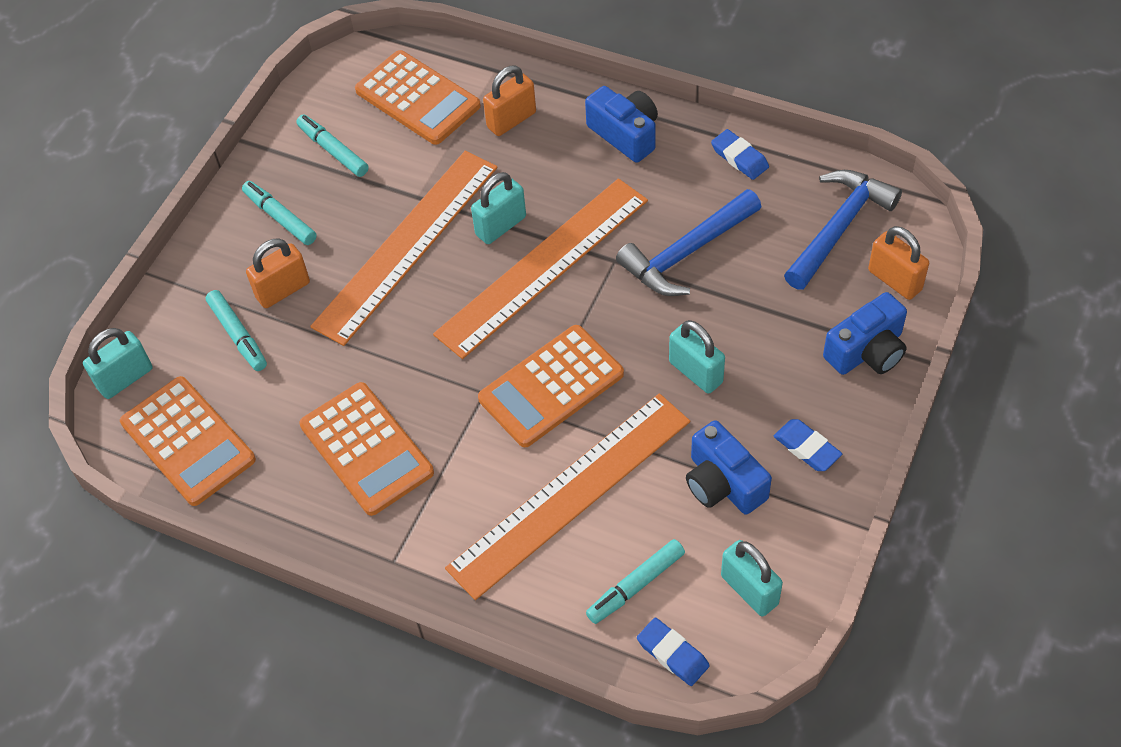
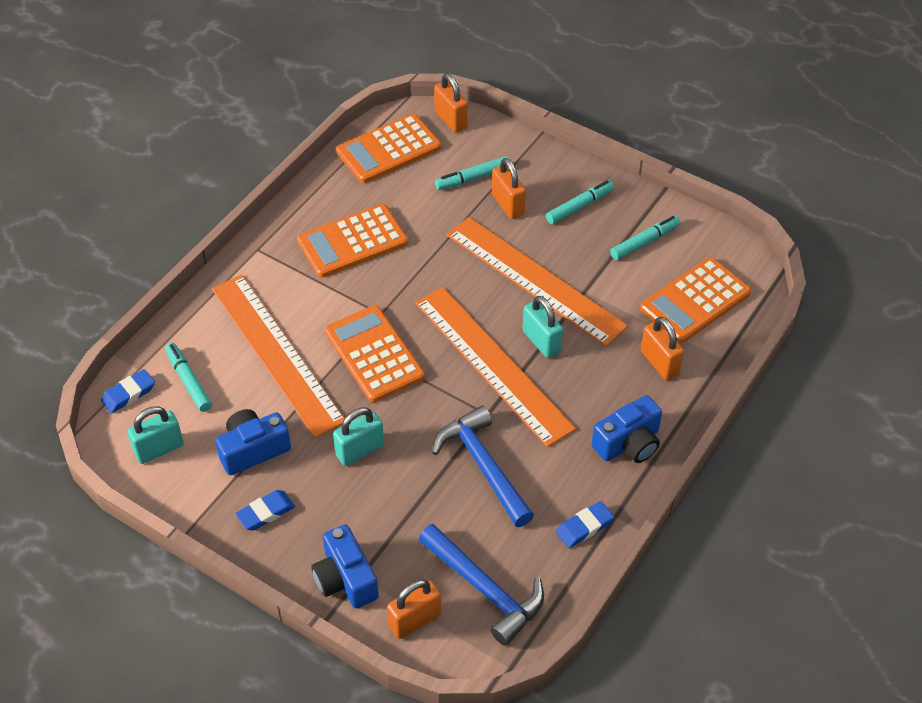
camera: 95 degrees right, 5 degrees down
turquoise padlock [83,328,153,399] -> orange padlock [434,73,468,133]

